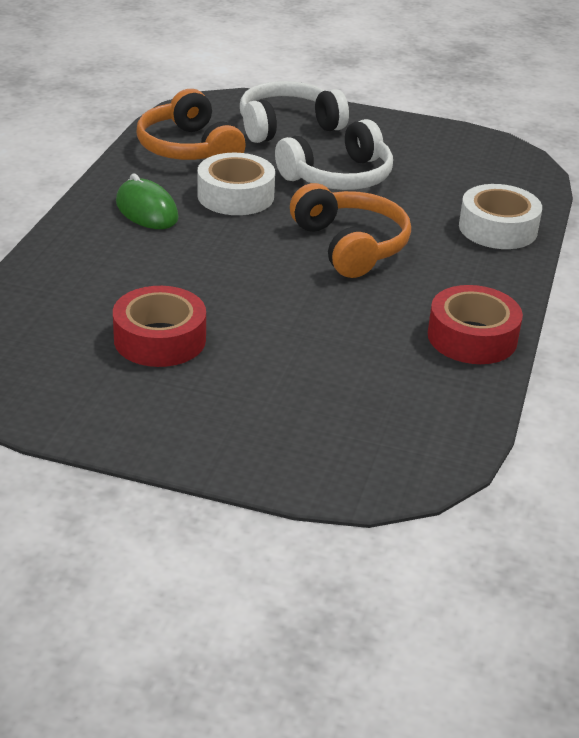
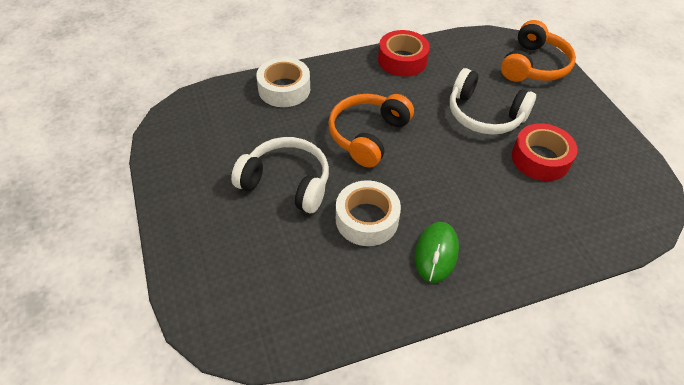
camera: 125 degrees left, 15 degrees up
orange headphones [136,89,246,160] -> orange headphones moved to [501,20,576,82]
white headphones [240,81,349,143] -> white headphones moved to [450,68,536,135]

